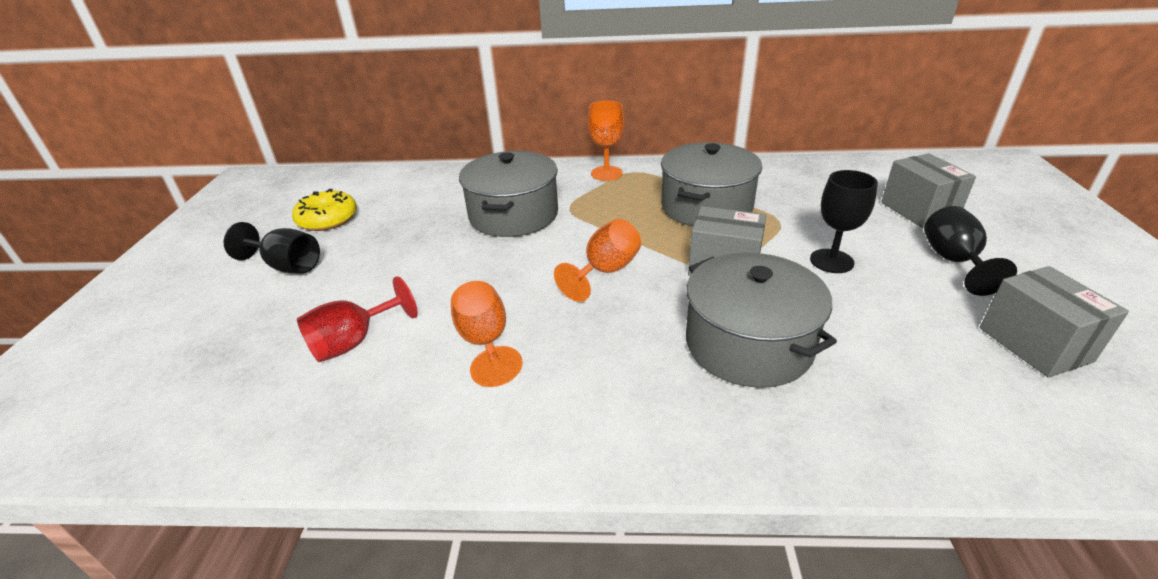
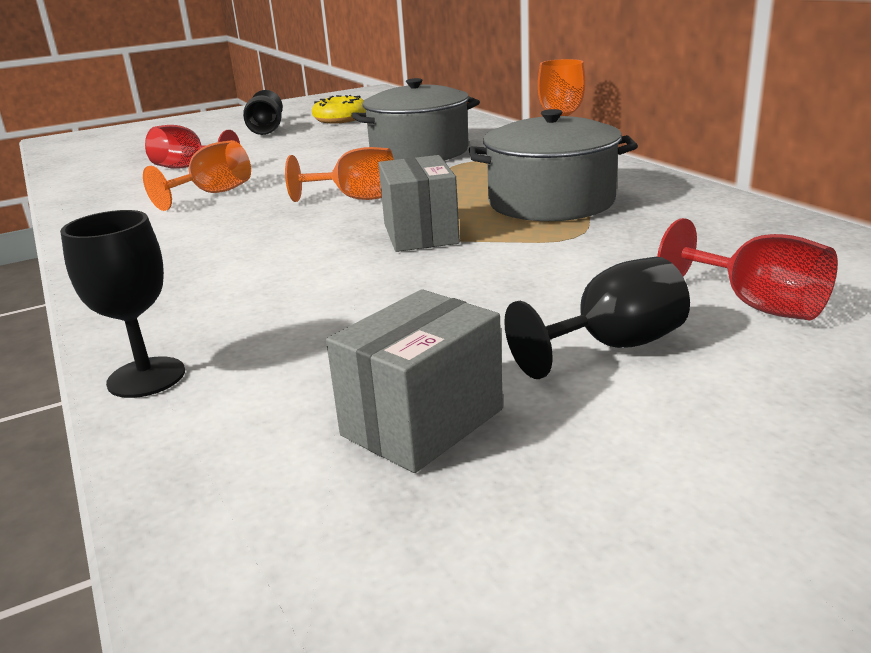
camera: 60 degrees right, 10 degrees down
grey pot [686,252,837,388] -> none
black goblet [810,170,878,273] -> black goblet moved to [60,210,185,398]
grey box [881,153,976,228] -> red goblet [657,218,838,320]

